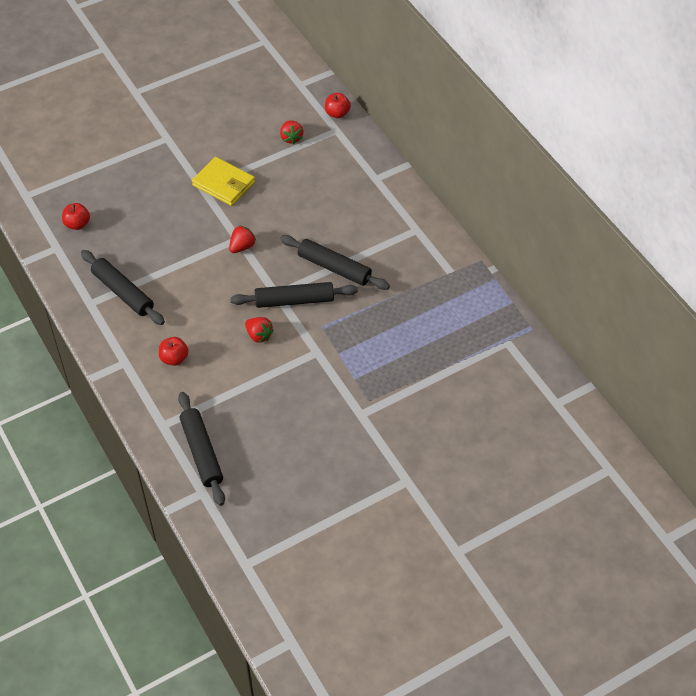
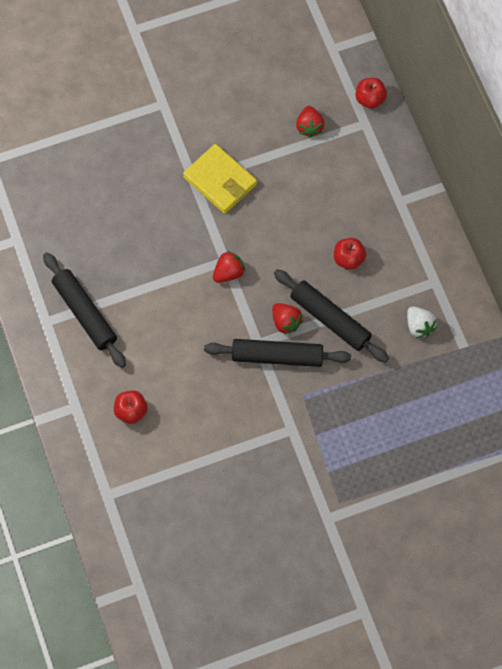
camera: 10 degrees right, 15 degrees up
red apple [62,203,90,230] -> red apple moved to [334,238,366,270]
black rolling pin [178,392,225,506] -> none
red strawberry [245,317,274,343] -> red strawberry moved to [272,303,303,335]
none -> white strawberry [407,306,437,338]

